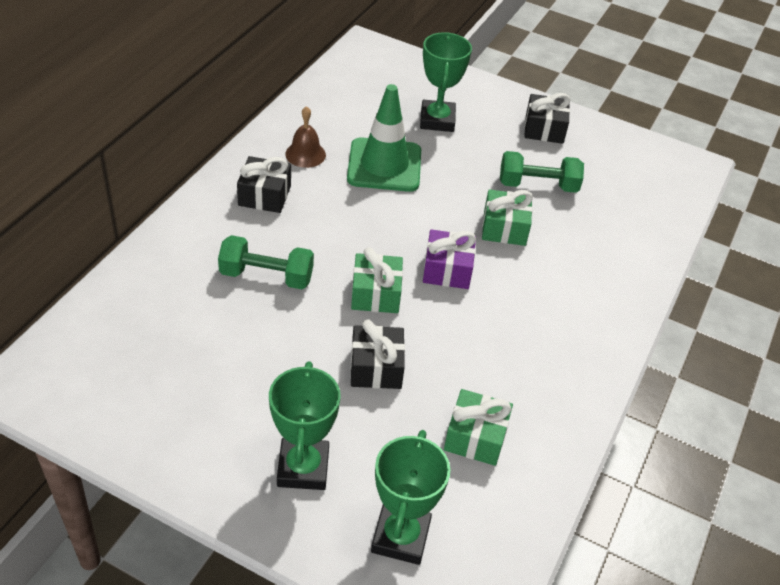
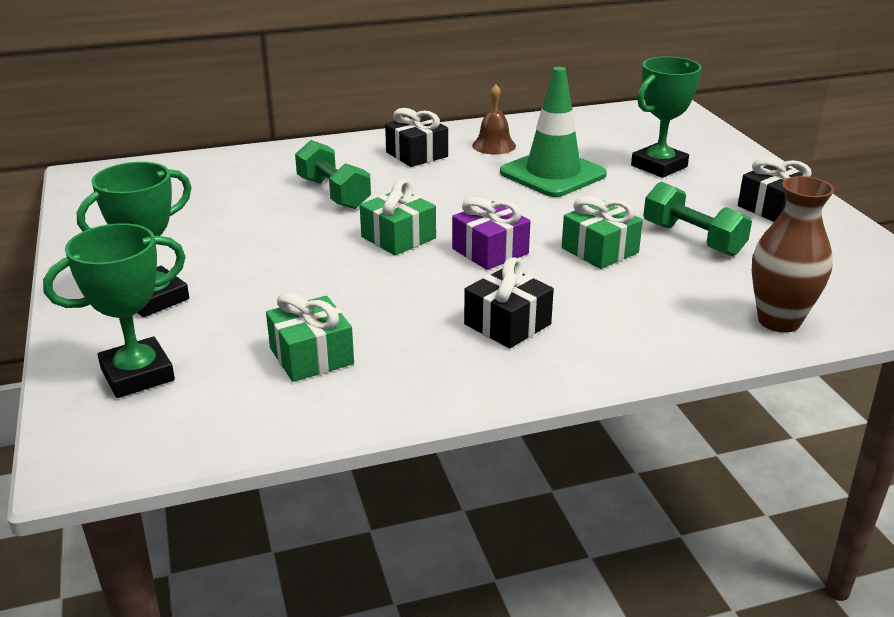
camera: 50 degrees right, 15 degrees down
black gift [351,319,405,389] -> black gift moved to [464,257,554,348]
none -> brown vase [752,176,834,332]

